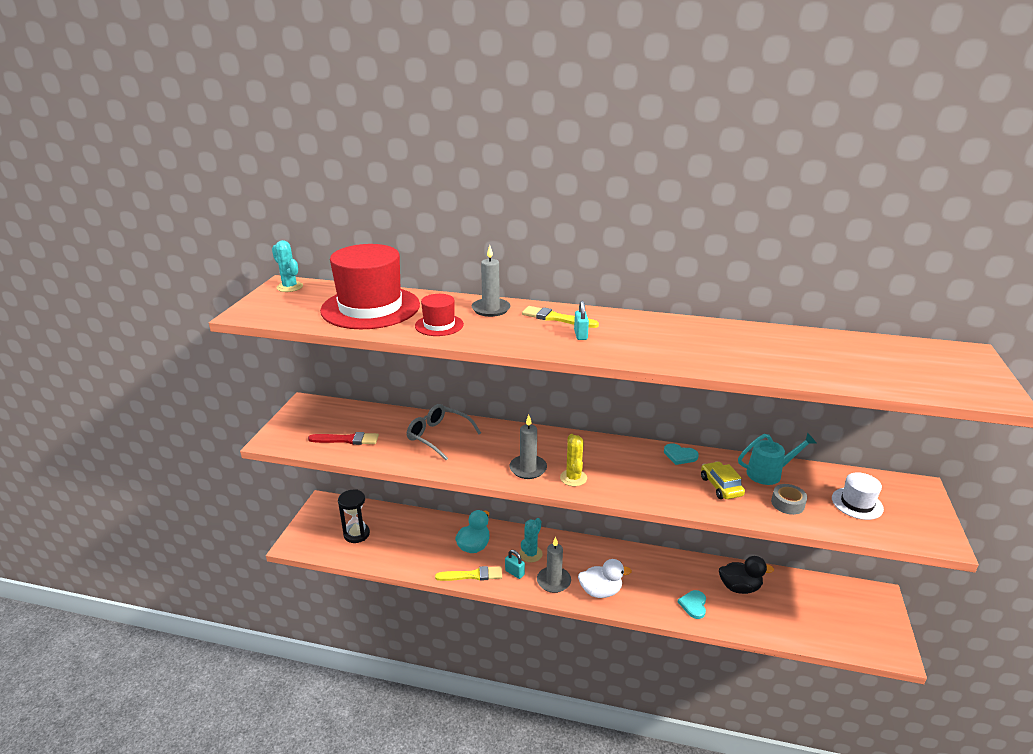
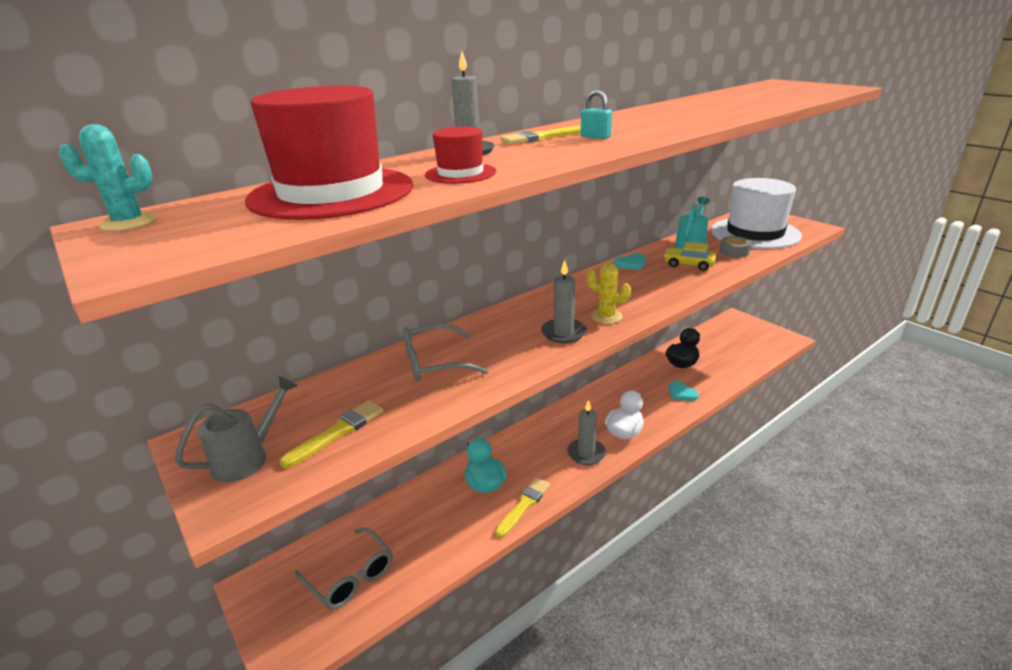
camera: 50 degrees left, 0 degrees up
red brush [308,432,379,445] -> yellow brush [280,400,383,468]
black hourglass [338,489,370,543] -> grey glasses [295,527,393,610]
turquoise padlock [505,550,525,579] -> none
turquoise cactus [519,518,543,562] -> none
white hat [832,472,884,520] -> white hat [711,178,802,249], size x2.12
none -> grey watering can [175,376,297,482]

